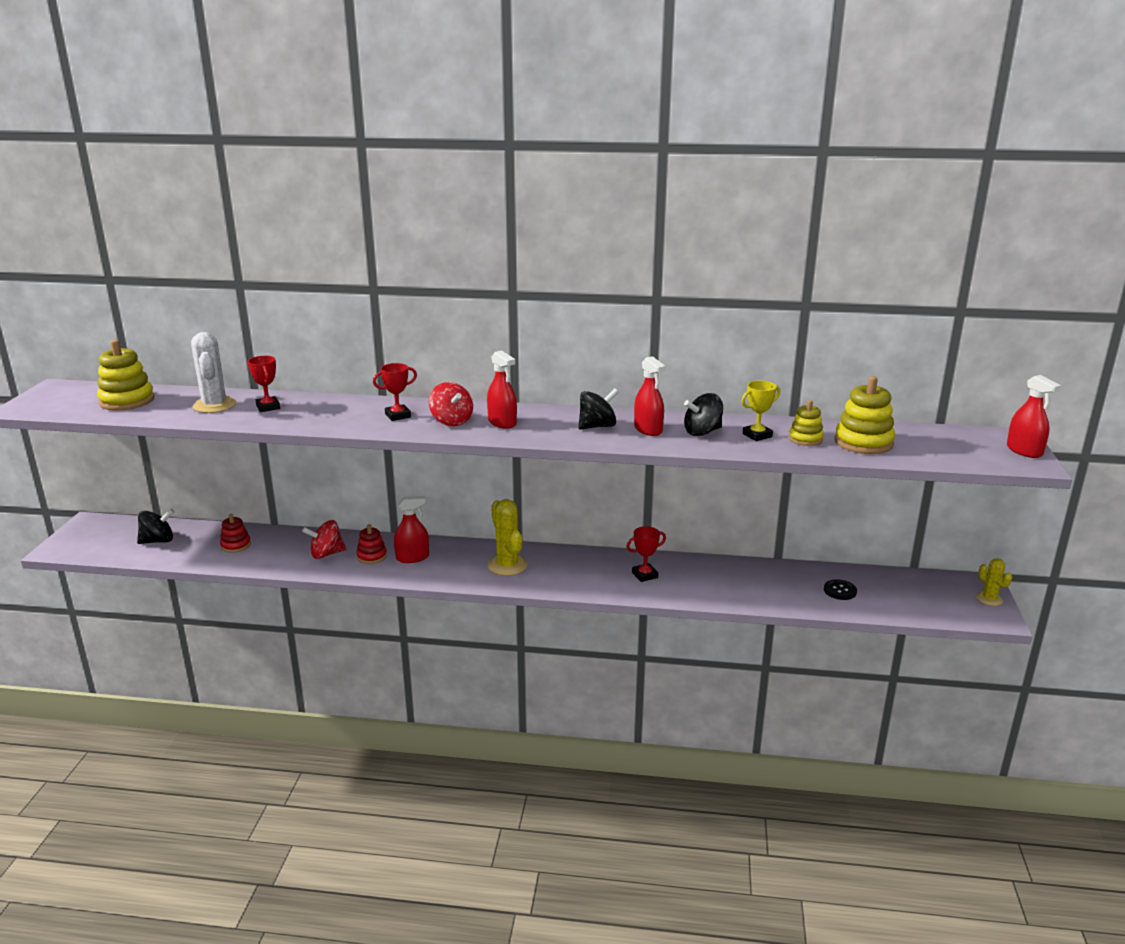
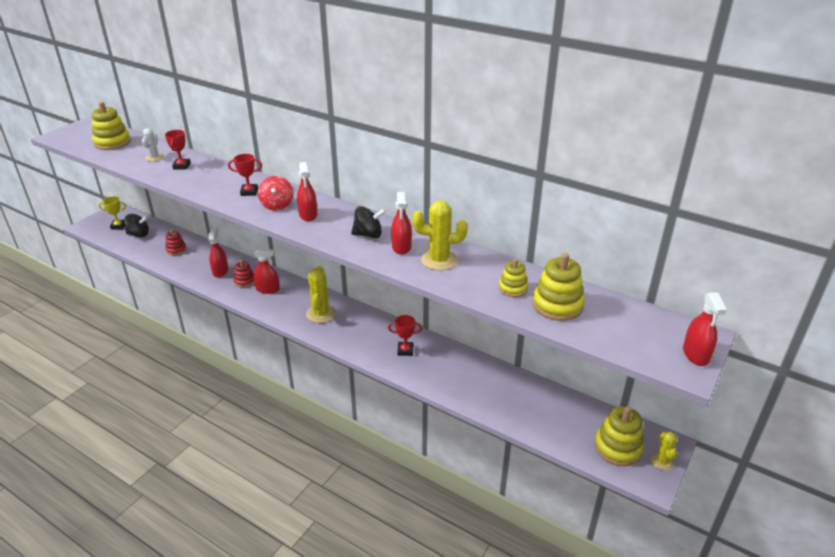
camera: 25 degrees right, 10 degrees up
white cactus [191,332,236,413] -> white cactus [142,128,163,161], size x0.59
red spinning top [302,520,346,559] -> red spray bottle [208,227,228,278]
black spinning top [684,393,723,436] -> yellow cactus [413,200,467,270]
yellow trophy [741,381,780,441] -> yellow trophy moved to [99,196,126,230]
black button [824,579,857,600] -> none
none -> yellow stacking toy [594,406,644,466]

